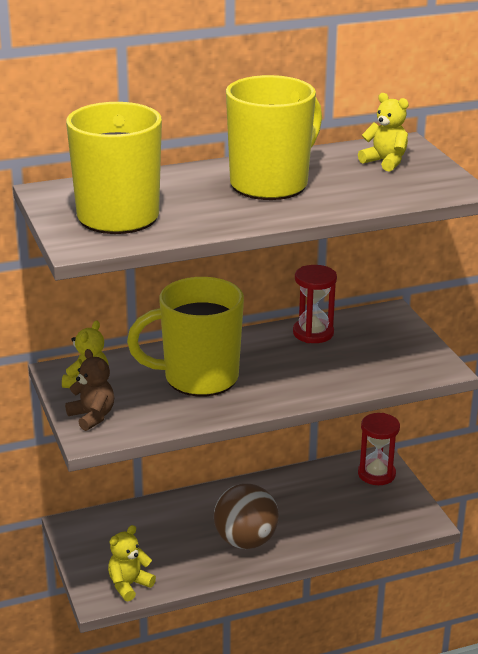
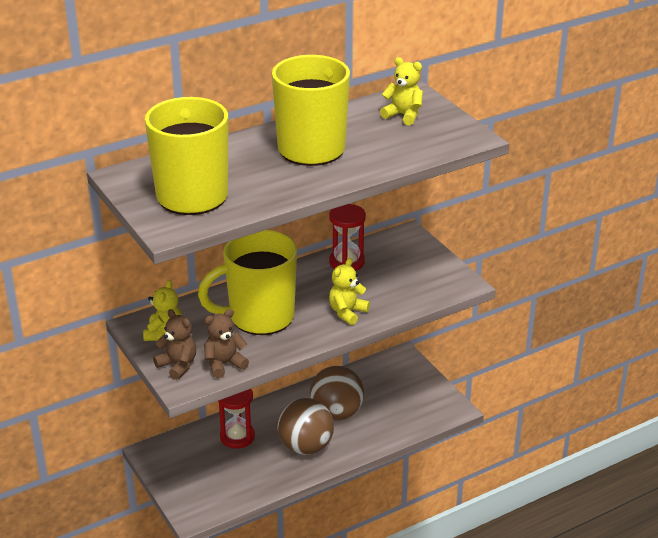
camera: 10 degrees left, 5 degrees up
yellow teddy bear [108,525,156,601] -> yellow teddy bear moved to [329,258,370,325]
red hourglass [358,413,400,485] -> red hourglass moved to [218,389,255,449]
none -> brown teddy bear [204,309,249,378]
none -> brown ball [310,366,364,421]

